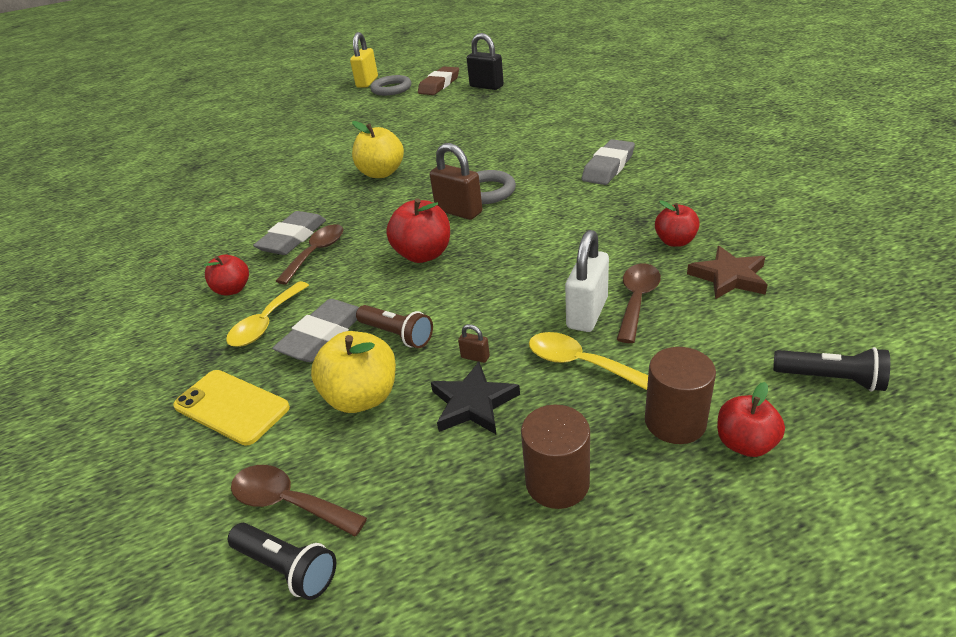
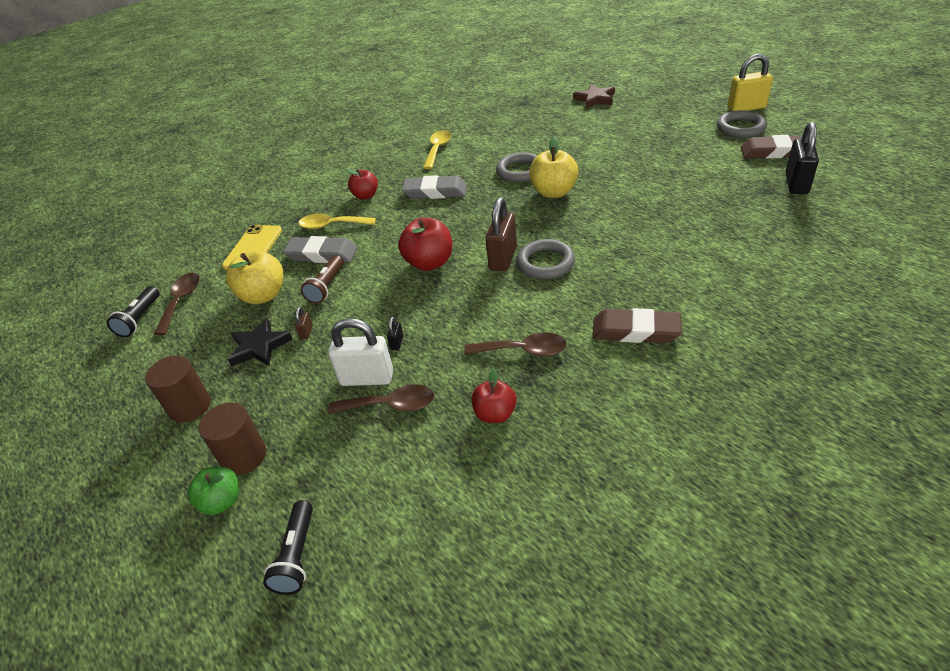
camera: 70 degrees right, 5 degrees up
brown spoon [276,224,343,285] -> brown spoon moved to [464,332,567,356]
yellow spoon [529,332,648,390] -> yellow spoon moved to [423,130,451,169]
grey eraser [582,139,635,185] -> brown eraser [592,308,682,343]
brown star [687,246,767,299] -> brown star moved to [573,84,615,109]
red apple [717,382,785,457] -> green apple [188,467,239,515]
none -> black padlock [387,317,403,350]
none -> grey ring [496,152,537,182]

